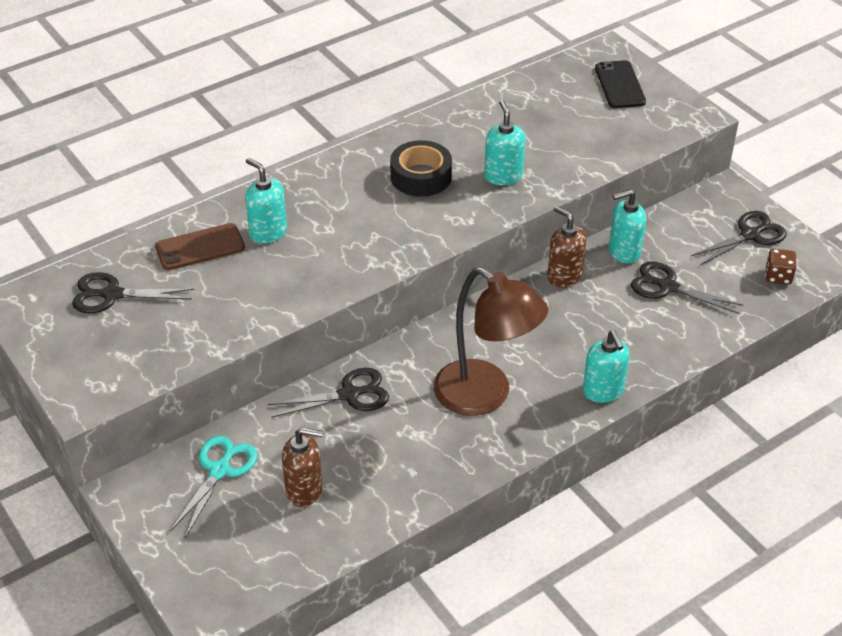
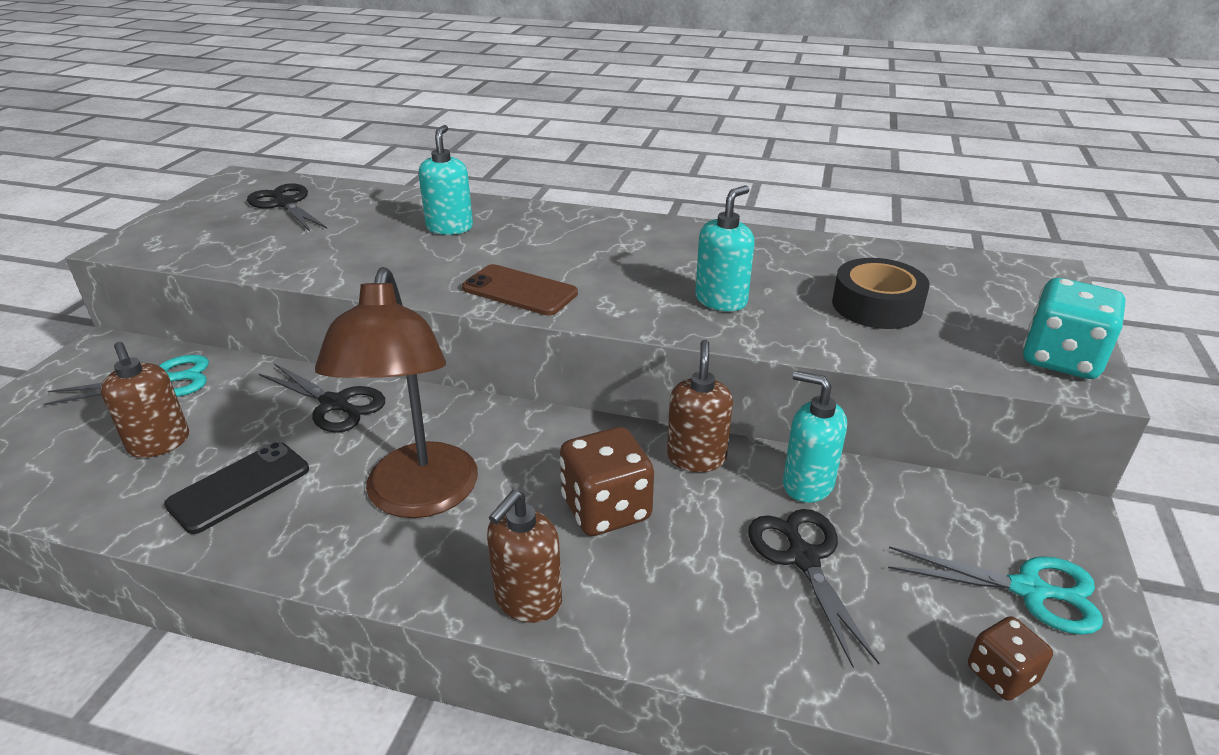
camera: 50 degrees right, 10 degrees down
brown phone [155,223,245,270] -> brown phone moved to [462,264,578,316]
black tape [390,140,452,197] -> black tape moved to [832,258,930,329]
turquoise soap dispenser [583,330,630,403] -> brown soap dispenser [487,490,562,623]
black phone [595,60,646,108] -> black phone moved to [164,442,309,534]
black scissors [691,211,787,265] -> turquoise scissors [888,546,1103,635]
none -> brown dice [560,427,654,536]
none -> turquoise dice [1023,278,1125,379]

